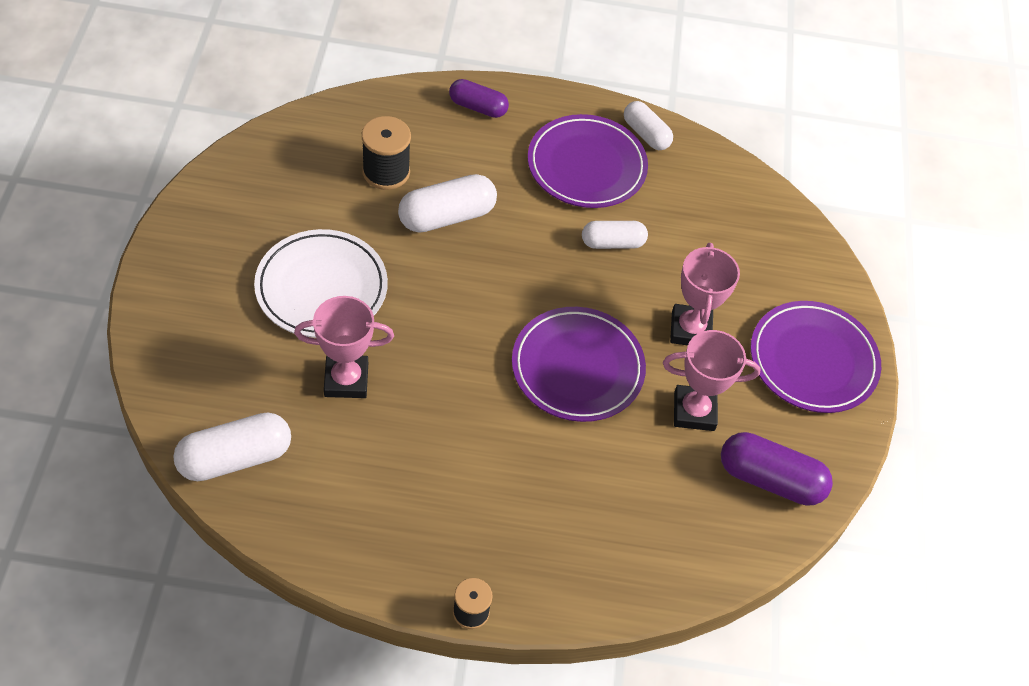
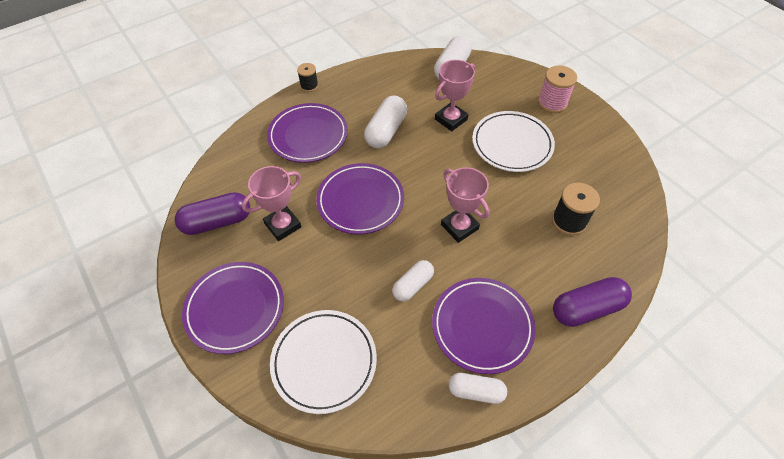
camera: 145 degrees right, 0 degrees up
white capsule [398,174,497,233] -> white capsule moved to [364,95,407,148]
purple capsule [449,79,509,118] -> purple capsule [553,277,632,327], size x1.53
pink trophy [670,243,740,346] -> pink trophy moved to [441,167,490,243]
none -> purple plate [267,103,348,163]
none -> white plate [270,310,377,414]
none -> pink spool [538,65,577,113]

